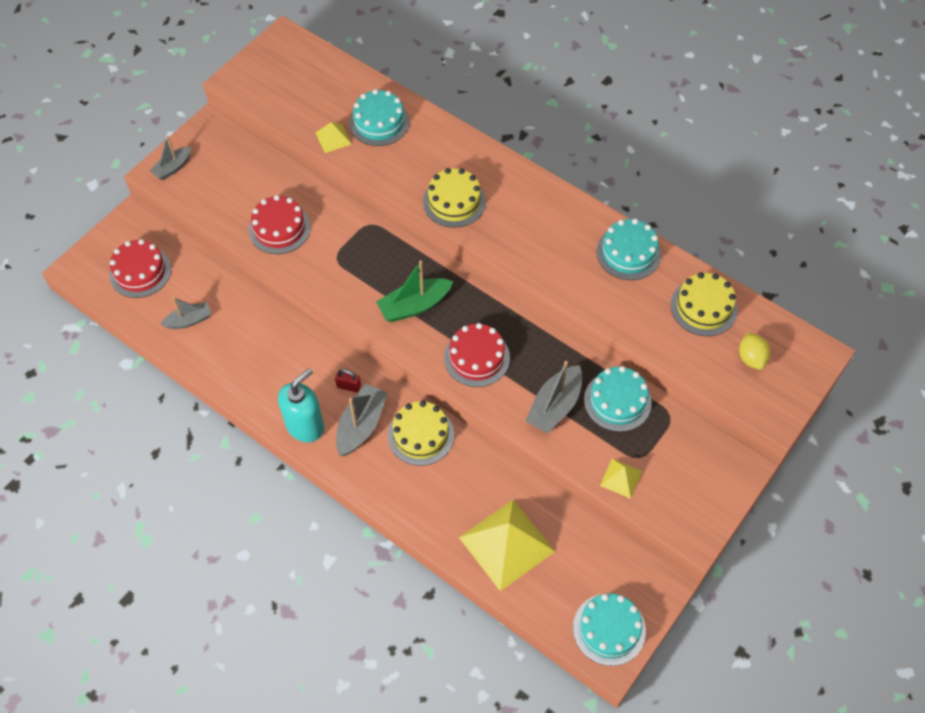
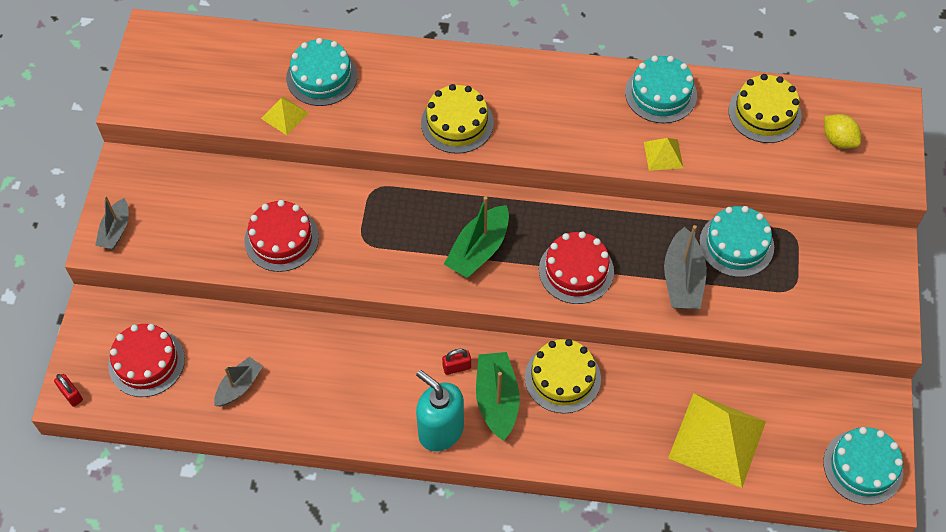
camera: 30 degrees left, 0 degrees up
turquoise soap dispenser [278,368,324,442] -> turquoise soap dispenser turned 60 degrees counterclockwise [416,370,464,451]
grey boat [336,384,388,456] -> green boat [476,352,520,441]
yellow pyramid [600,459,642,499] -> yellow pyramid moved to [644,138,683,171]
none -> red padlock [54,374,83,407]

